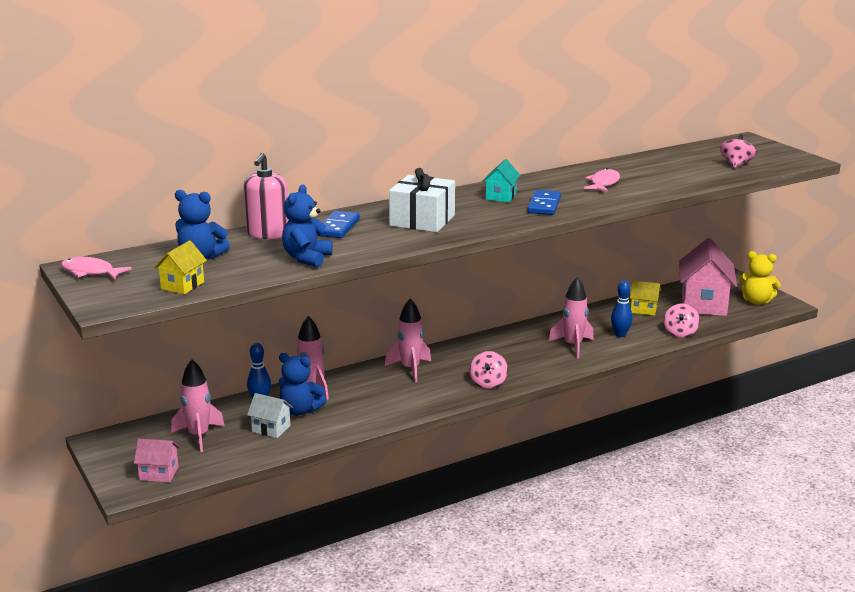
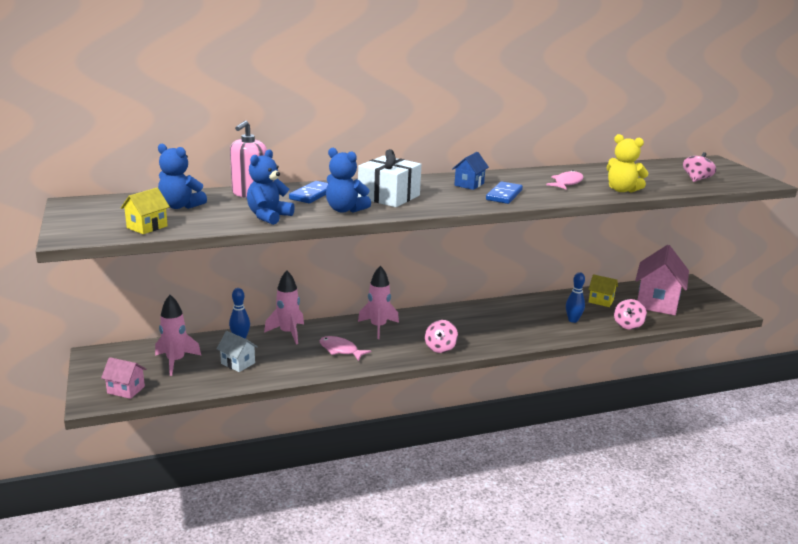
camera: 10 degrees right, 0 degrees up
pink fish [61,257,132,280] -> pink fish moved to [320,336,371,361]
blue teddy bear [278,353,327,416] -> blue teddy bear moved to [326,148,371,213]
turquoise house [482,159,520,202] -> blue house [452,152,489,190]
pink rocket [549,277,594,358] -> none
yellow teddy bear [739,251,781,304] -> yellow teddy bear moved to [606,134,649,193]

